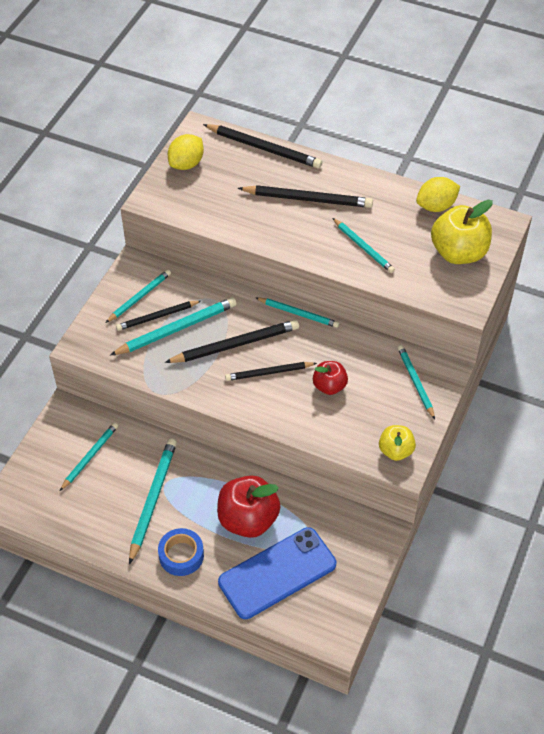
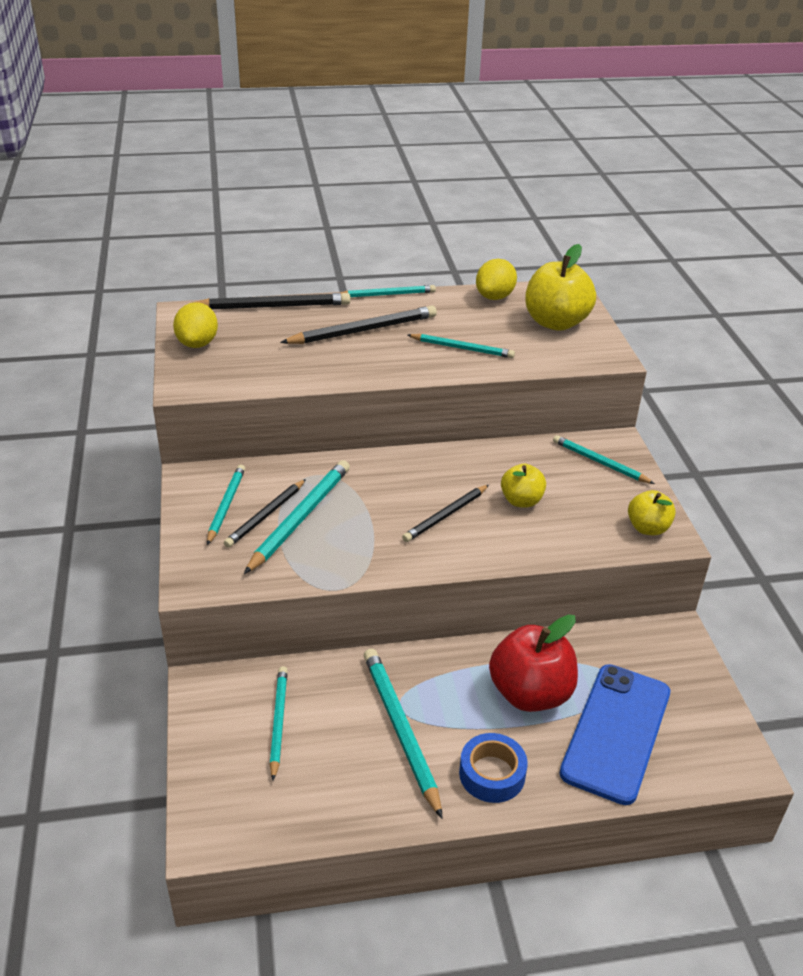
camera: 35 degrees left, 15 degrees down
black pencil [165,320,299,363] -> none
turquoise pencil [256,297,339,328] -> turquoise pencil moved to [340,285,436,297]
red apple [313,361,348,395] -> yellow apple [501,464,546,508]

